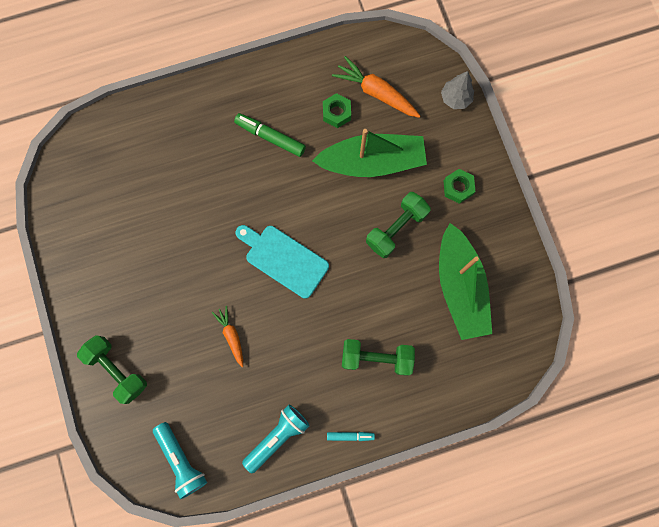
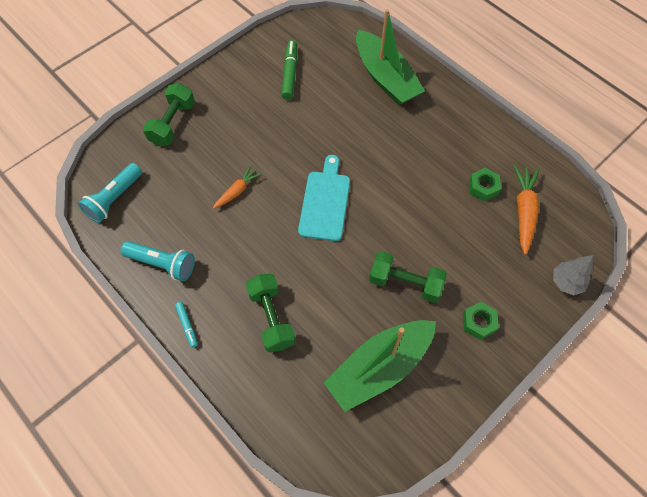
camera: 65 degrees right, 15 degrees down
green marker [234,113,306,157] -> green marker moved to [281,40,297,100]
green boat [312,129,427,177] -> green boat moved to [356,9,425,105]

